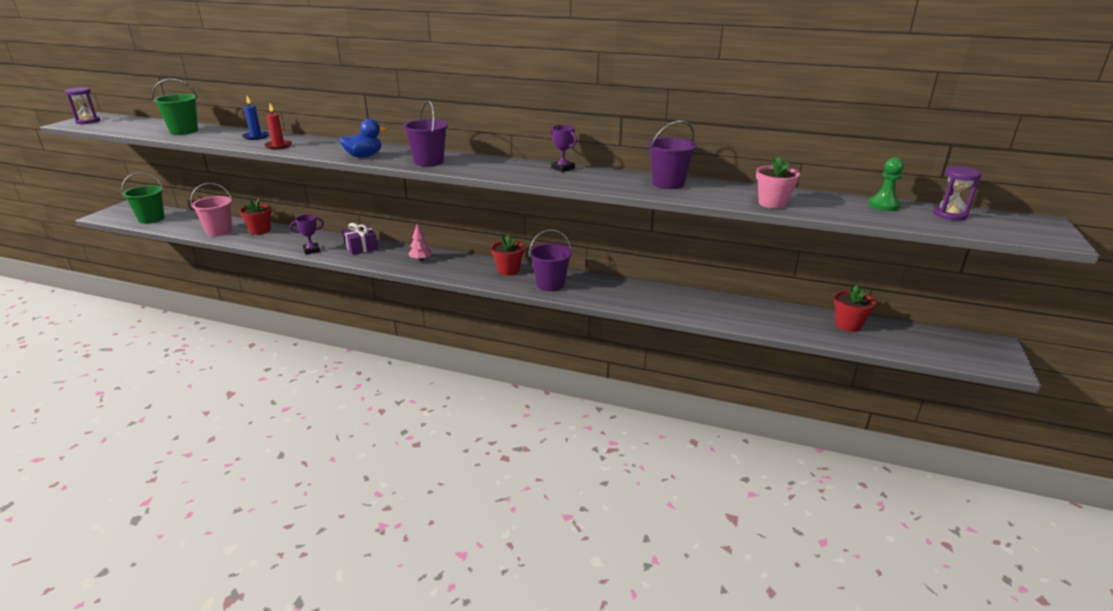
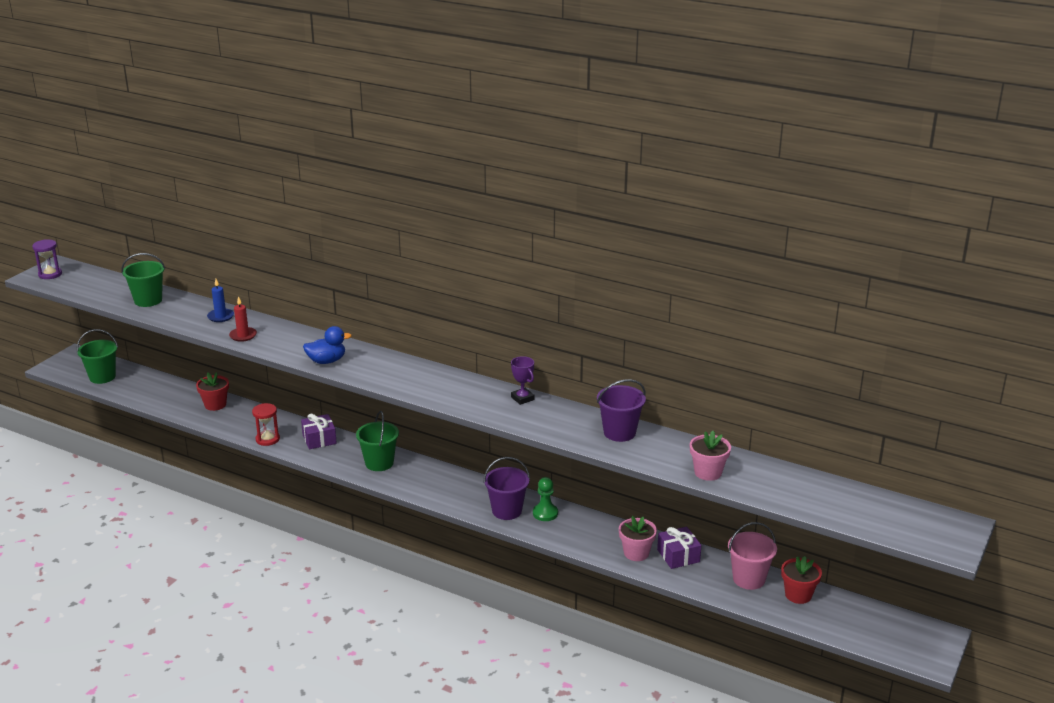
camera: 10 degrees right, 0 degrees up
pink bucket [190,183,233,236] -> pink bucket moved to [728,522,777,590]
purple trophy [290,214,324,254] -> red hourglass [252,403,280,446]
purple bucket [403,101,448,167] -> none
pink tree [408,224,432,261] -> green bucket [356,411,399,471]
red flower pot [491,235,524,276] -> none
green pawn [869,158,904,211] -> green pawn moved to [533,477,558,521]
purple hourglass [933,166,982,220] -> none
none -> pink flower pot [619,516,657,561]
none -> purple gift [657,526,701,569]

